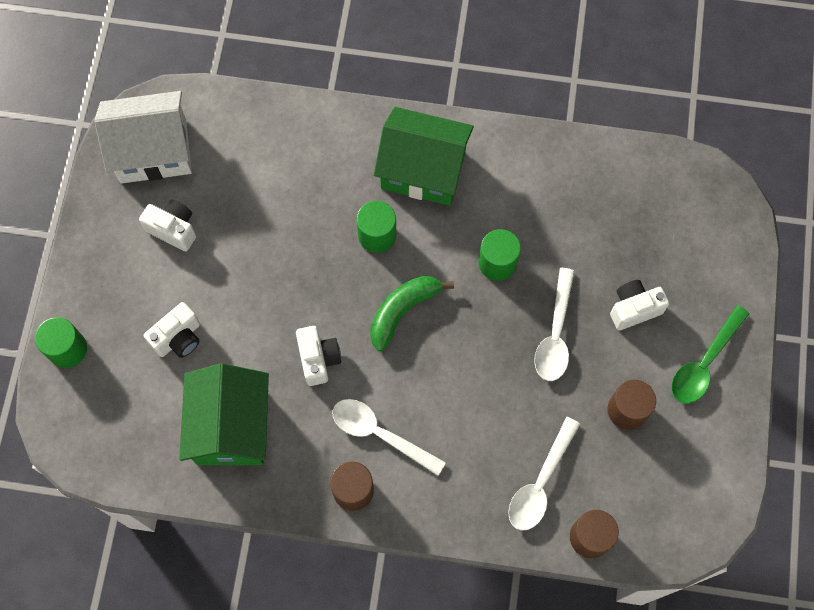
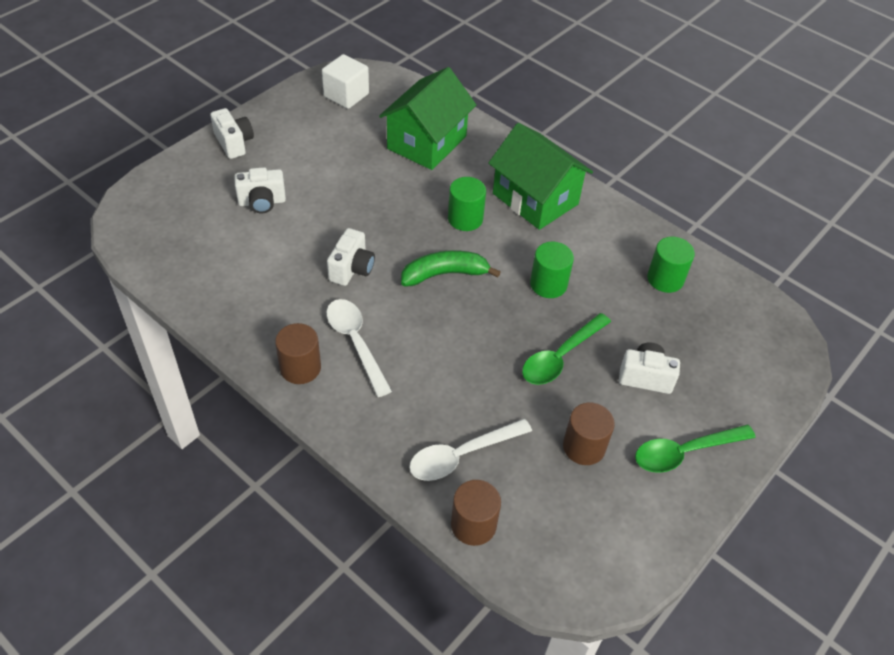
camera: 30 degrees right, 20 degrees down
green cylinder [35,317,87,368] -> green cylinder moved to [647,237,695,293]
white house [94,91,192,184] -> white cube [322,54,369,109]
white camera [139,200,196,251] -> white camera moved to [210,108,254,159]
green house [179,363,269,465] -> green house moved to [379,67,476,170]
white spoon [534,268,574,381] -> green spoon [522,313,611,385]

